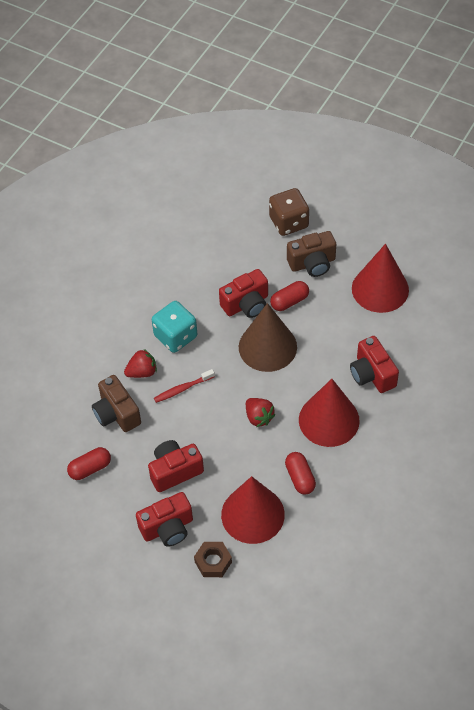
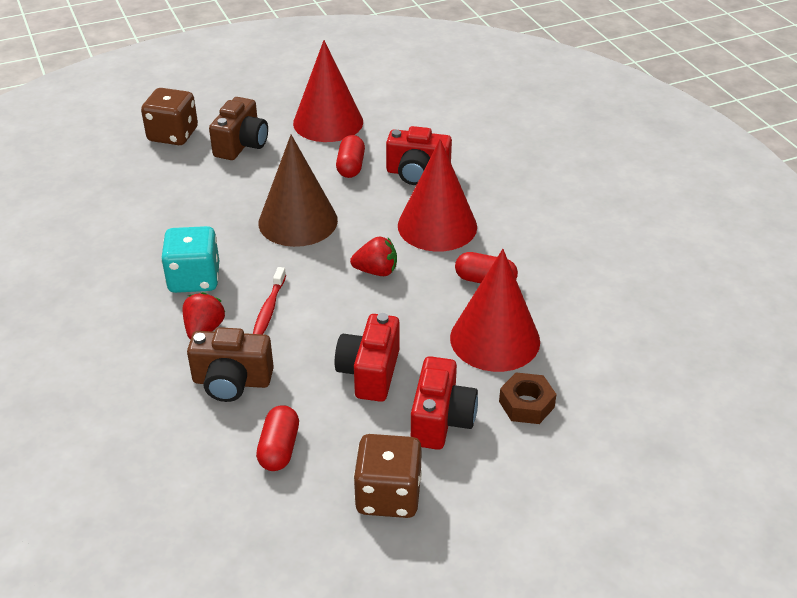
camera: 55 degrees left, 15 degrees down
red camera [219,269,268,318] -> none
red capsule [270,281,309,311] -> red capsule moved to [336,135,365,178]
none -> brown dice [353,434,422,518]

